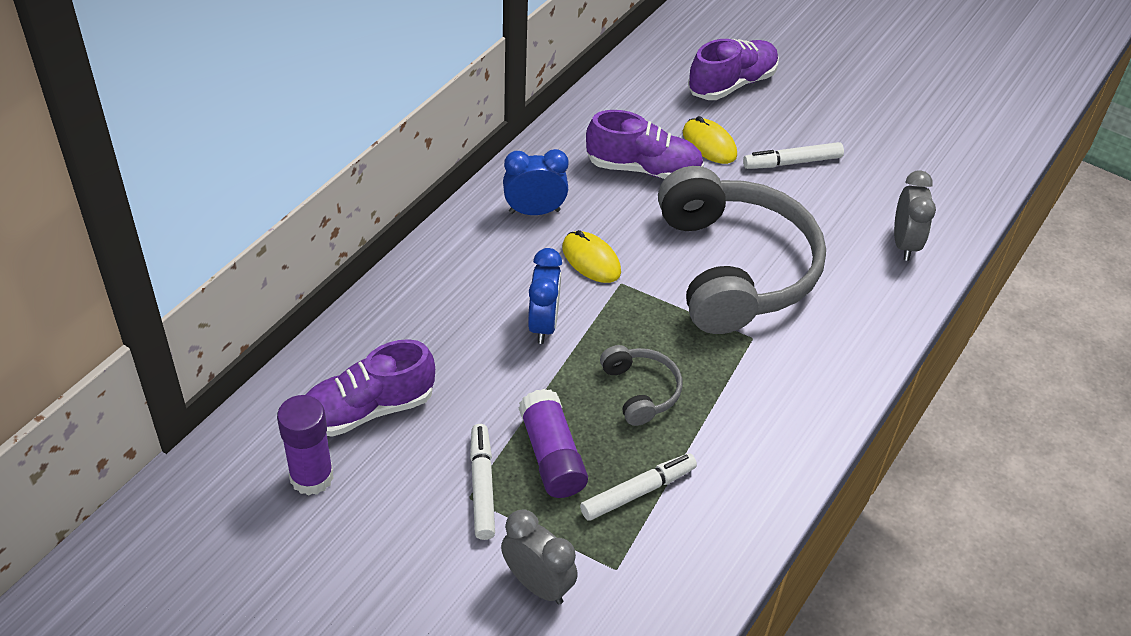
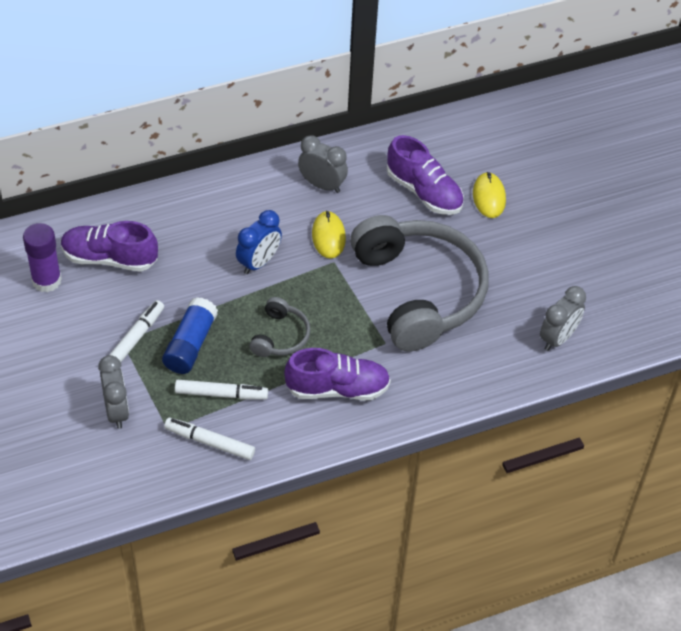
camera: 35 degrees right, 5 degrees up
blue clock [503,149,569,215] -> grey clock [298,135,348,193]
purple glue stick [519,389,588,498] -> blue glue stick [162,297,218,374]
grey headphones [658,166,826,334] -> grey headphones turned 45 degrees counterclockwise [350,215,489,351]
purple shoe [688,39,779,100] -> purple shoe moved to [284,348,391,400]
white marker [743,142,844,169] -> white marker moved to [164,418,255,460]

